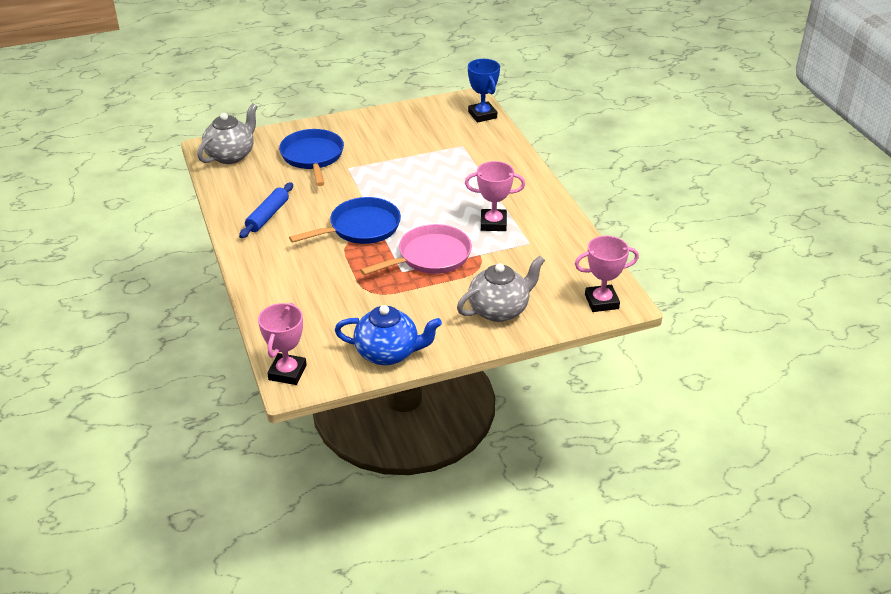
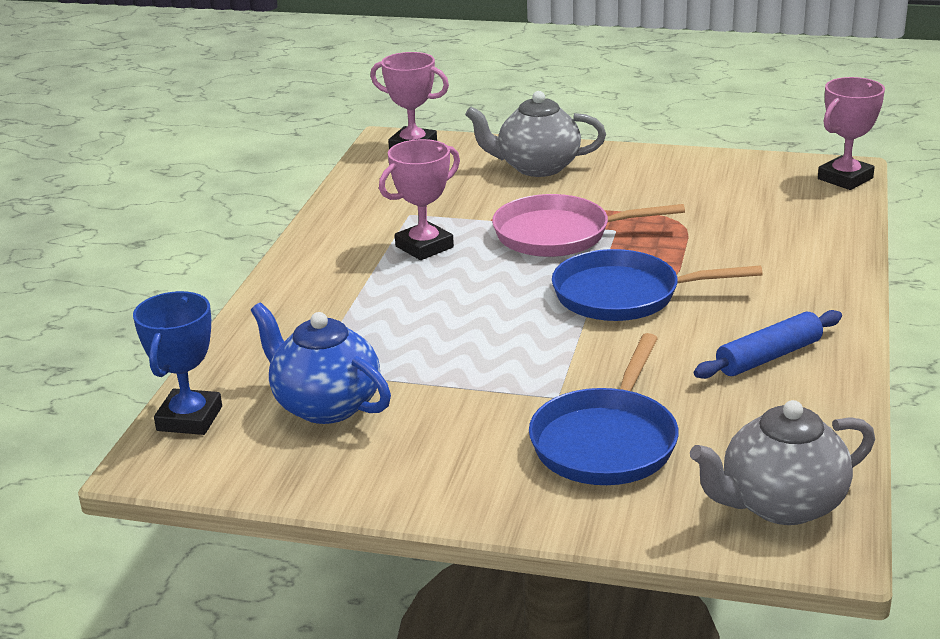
camera: 145 degrees left, 10 degrees down
blue teapot [335,305,442,365] -> blue teapot moved to [251,303,391,424]
pink trophy [465,161,525,231] -> pink trophy turned 75 degrees counterclockwise [379,139,460,260]

